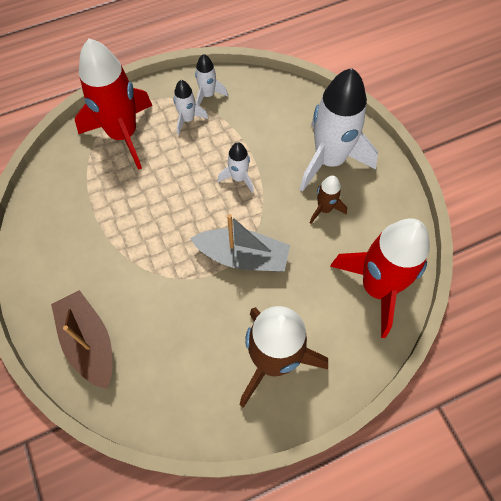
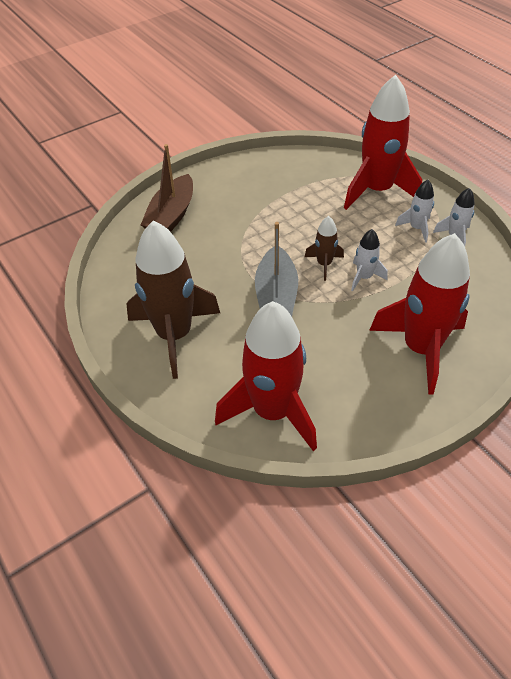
camera: 80 degrees right, 15 degrees down
brown boat [51,290,112,389] -> brown boat turned 150 degrees clockwise [141,144,193,232]
white rocket [300,68,378,192] -> red rocket [369,233,470,395]
brown rocket [310,175,347,224] -> brown rocket moved to [304,216,344,281]

